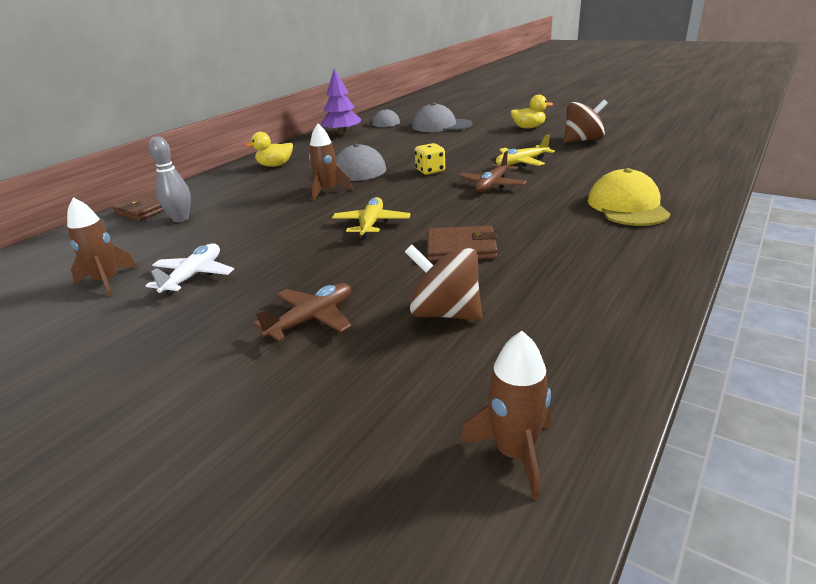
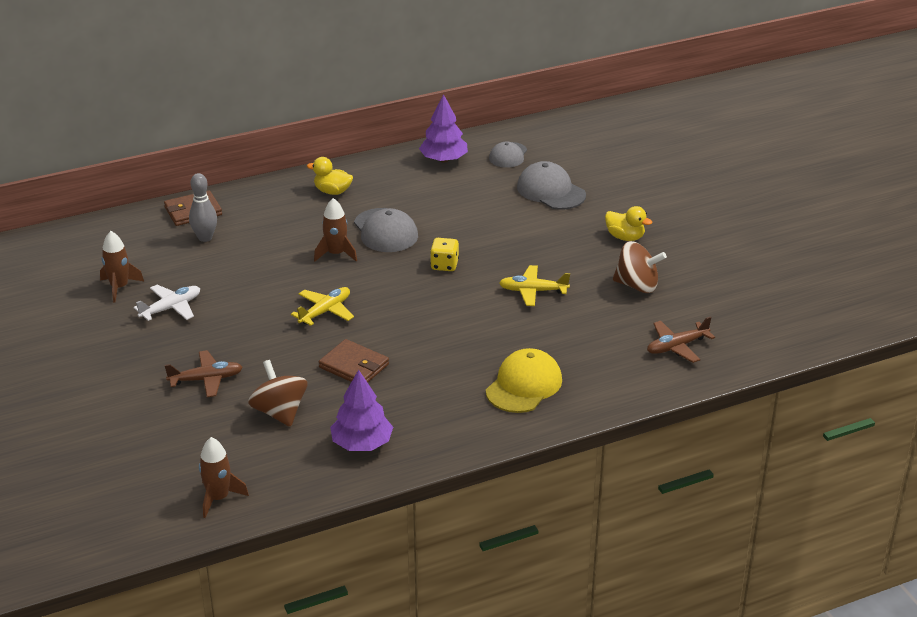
camera: 30 degrees right, 5 degrees up
brown plane [459,151,527,192] -> brown plane moved to [647,316,715,363]
none -> purple tree [330,369,393,451]

